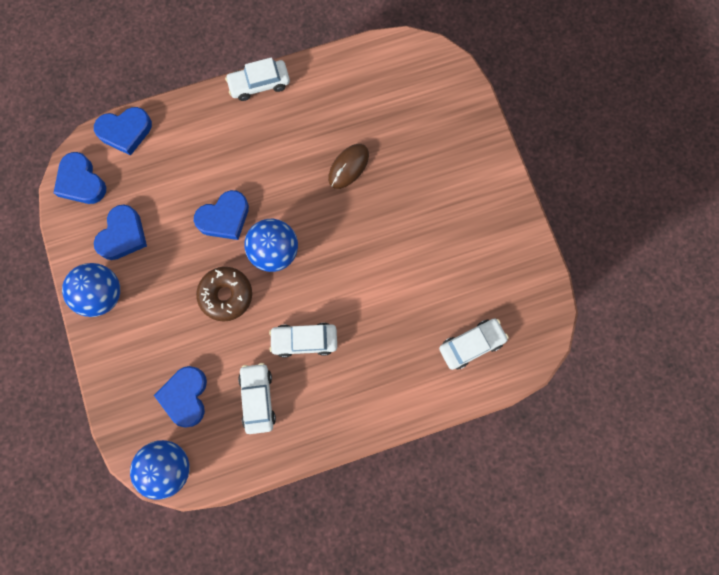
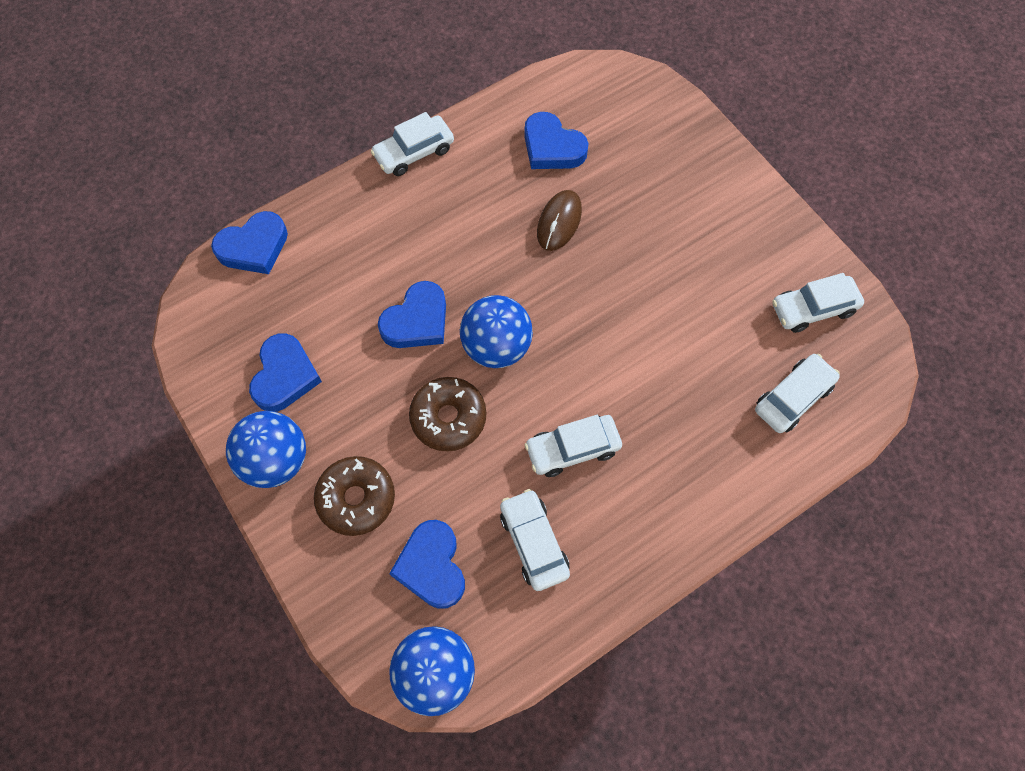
camera: 15 degrees left, 10 degrees down
blue heart [54,152,106,204] -> blue heart moved to [524,112,588,169]
none -> brown donut [314,456,395,536]
none -> white car [772,273,864,333]

